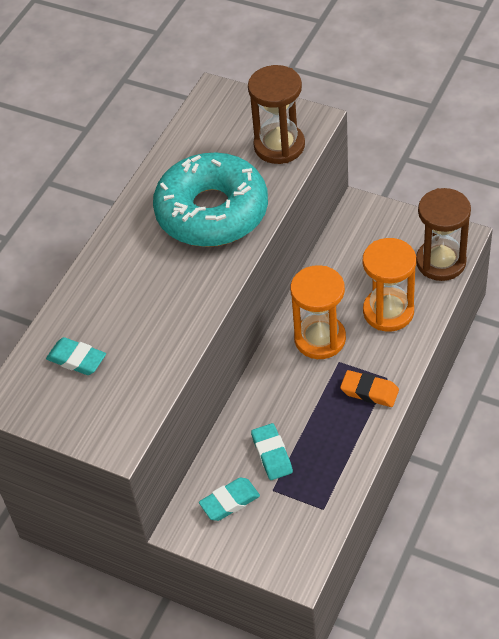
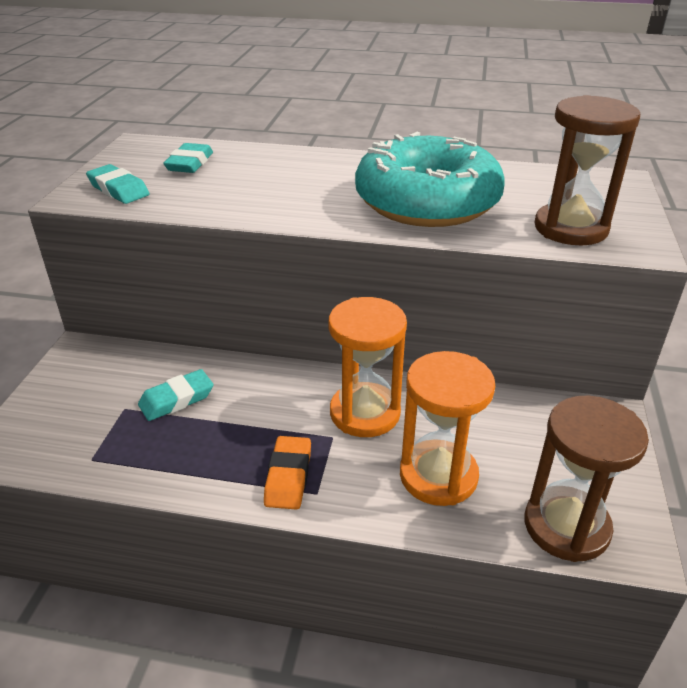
camera: 70 degrees right, 15 degrees down
turquoise eraser [199,478,260,521] -> turquoise eraser moved to [86,164,150,204]

